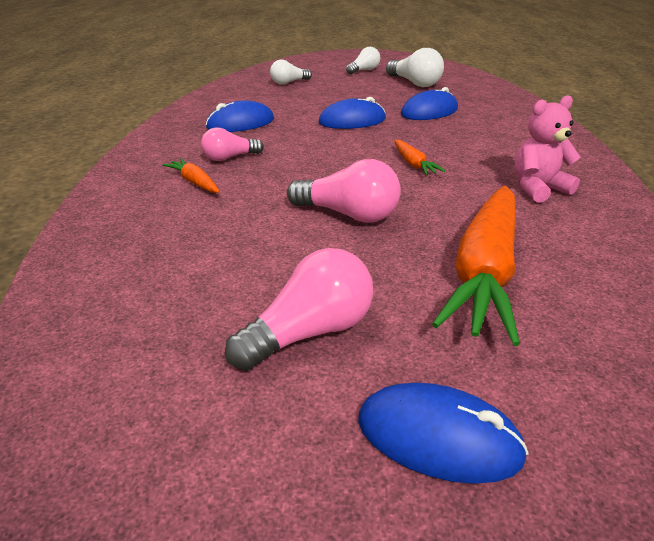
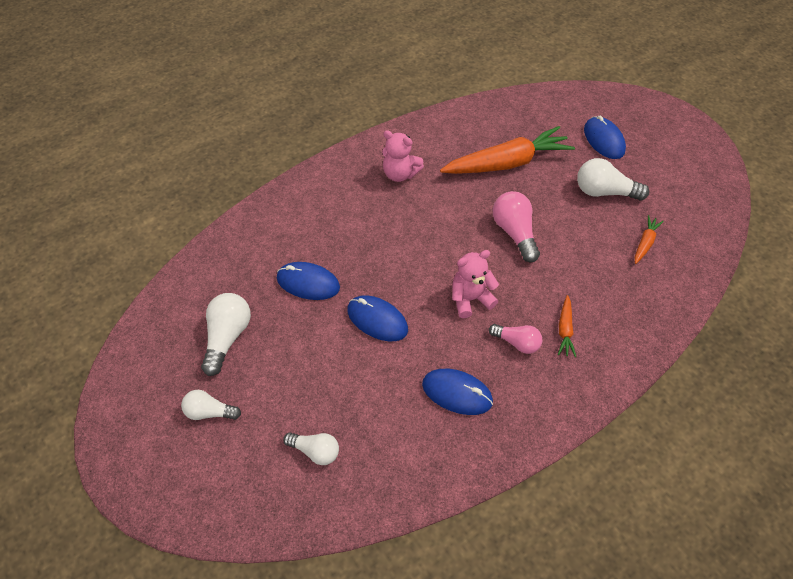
camera: 130 degrees left, 20 degrees up
pink light bulb [225,248,373,371] -> white light bulb [577,158,649,201]
orange carrot [394,140,445,175] -> orange carrot moved to [635,215,664,264]
none -> pink teddy bear [452,250,499,318]

